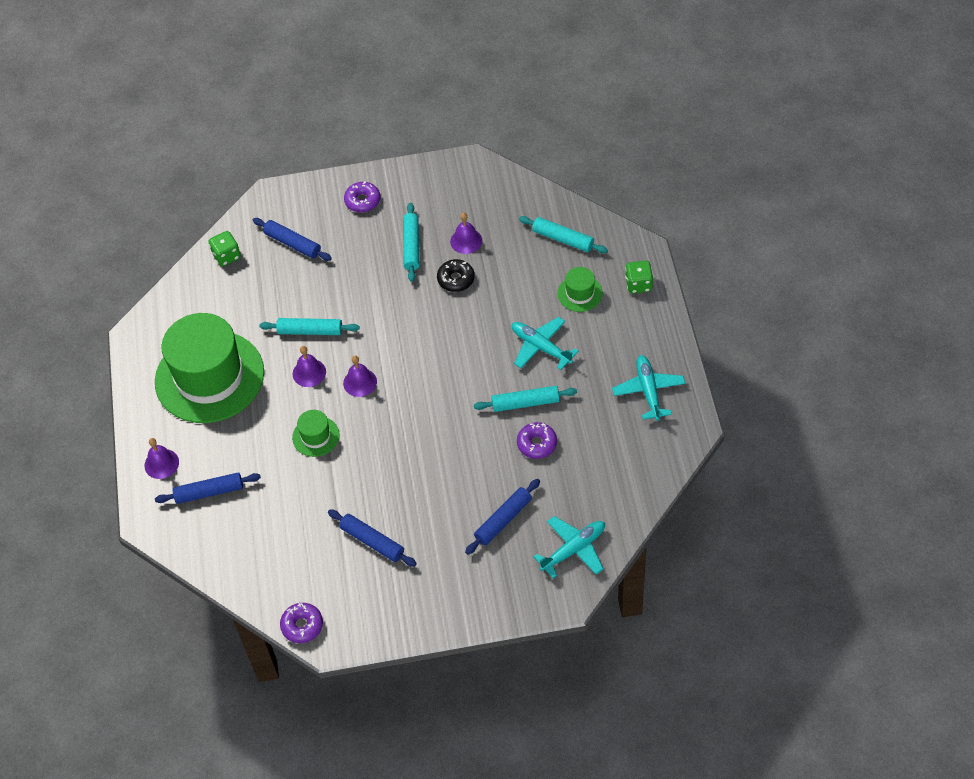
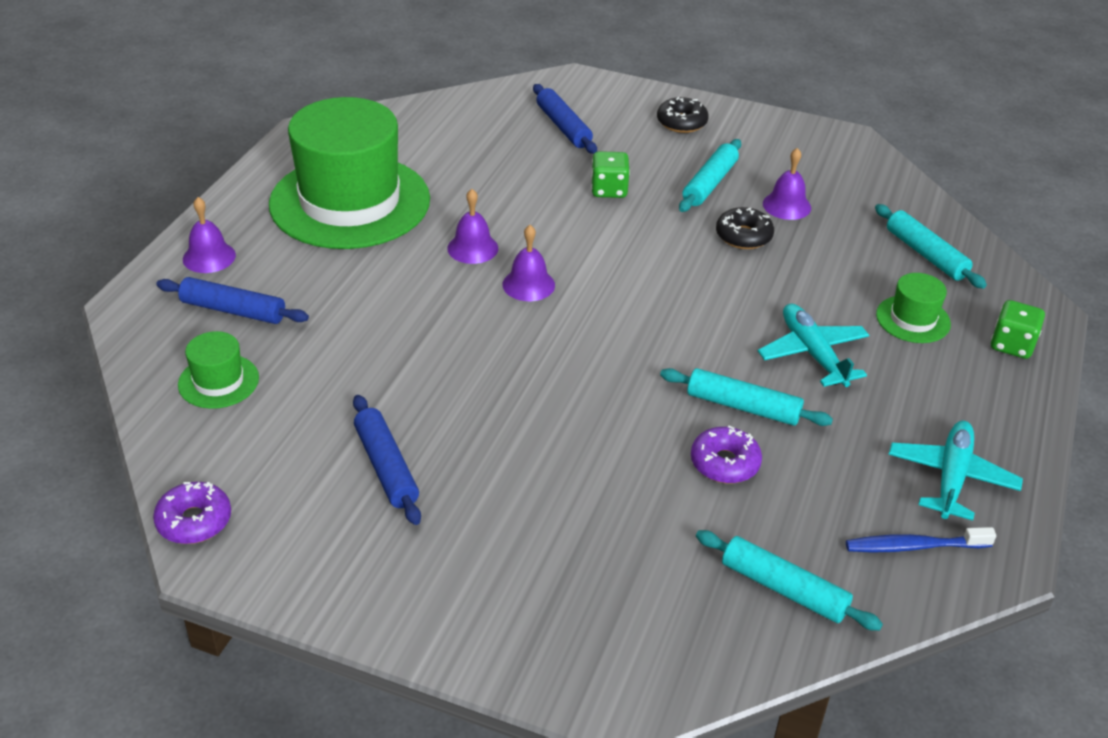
camera: 25 degrees right, 15 degrees down
green dice [209,231,241,266] -> green dice moved to [591,151,630,198]
turquoise rolling pin [259,318,360,335] -> turquoise rolling pin moved to [696,530,883,631]
green hat [292,410,339,457] -> green hat moved to [178,331,259,409]
purple donut [344,181,380,213] -> black donut [657,97,709,133]
blue rolling pin [465,479,540,555] -> none
turquoise plane [533,516,605,578] -> none
none -> blue toothbrush [846,527,996,553]

